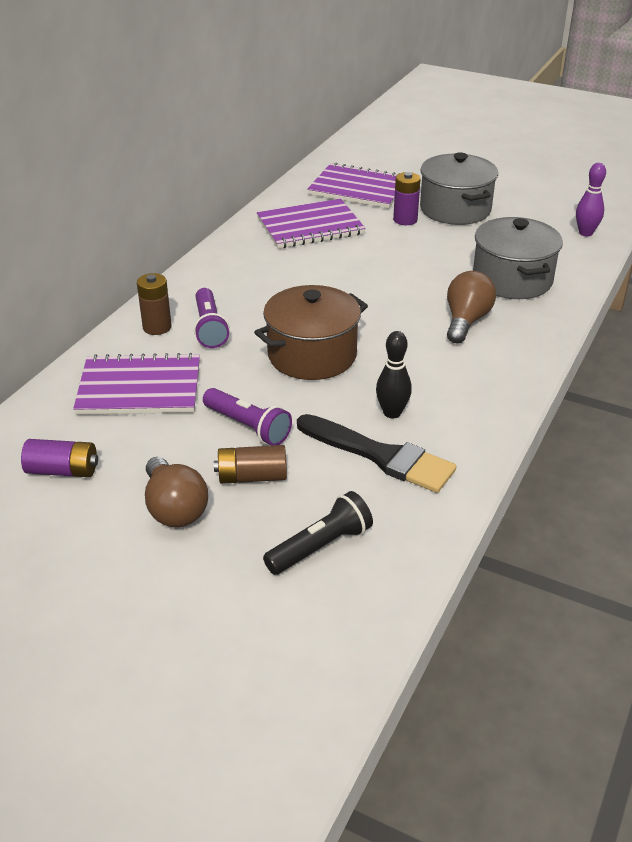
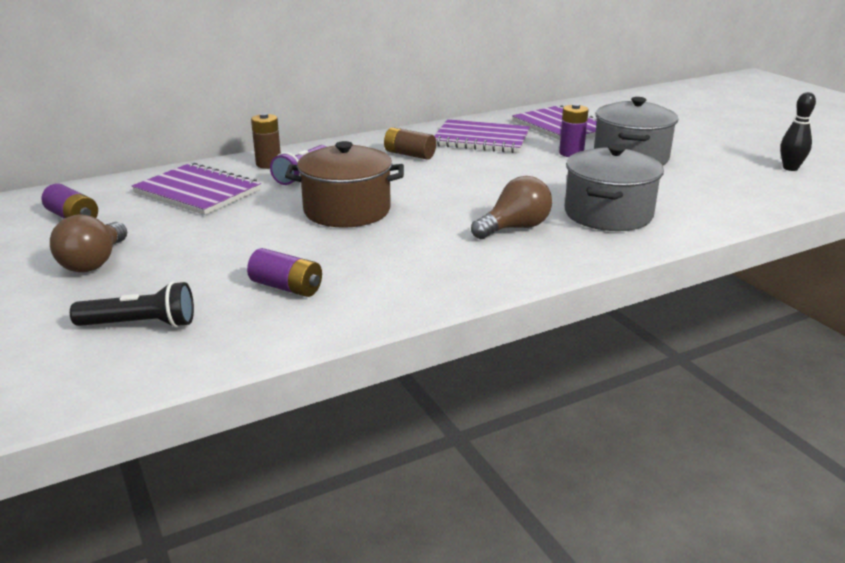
camera: 35 degrees right, 10 degrees down
purple flashlight [203,388,292,446] -> none
brown battery [214,445,287,484] -> brown battery moved to [384,127,436,160]
black brush [297,414,457,493] -> purple battery [247,248,322,297]
black bowling pin [376,331,412,418] -> black bowling pin moved to [780,92,816,171]
purple bowling pin [576,163,606,237] -> none

